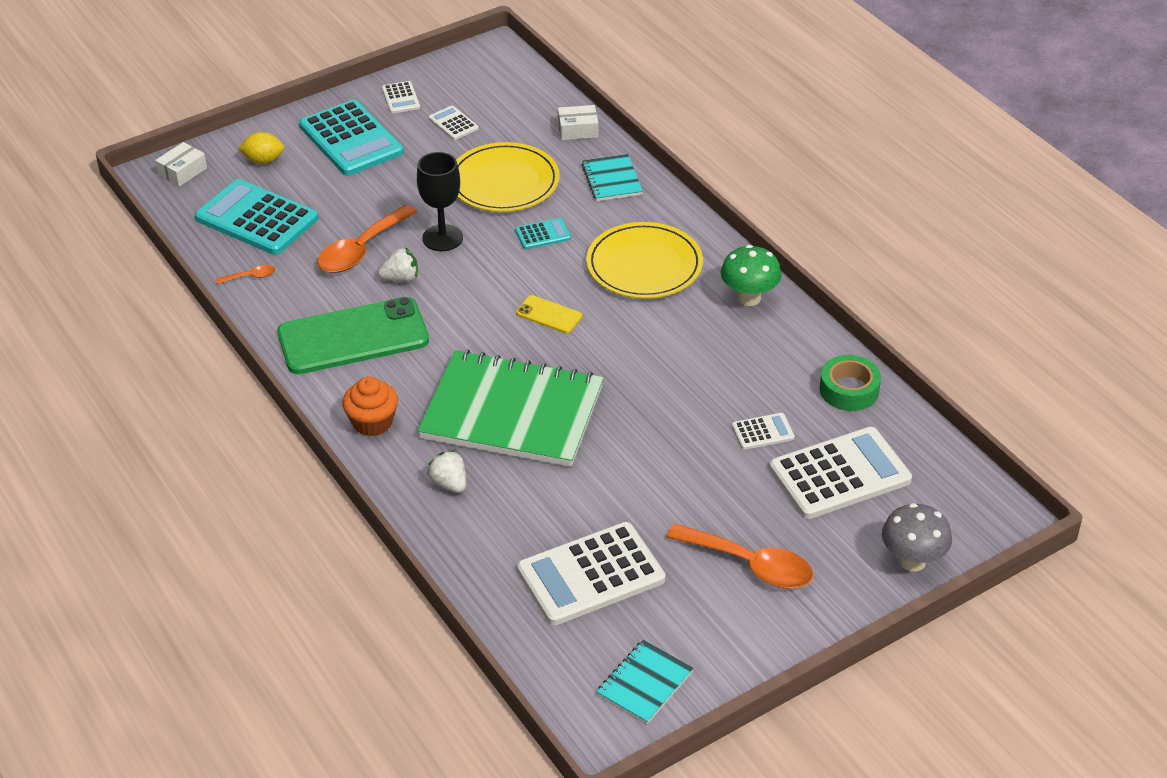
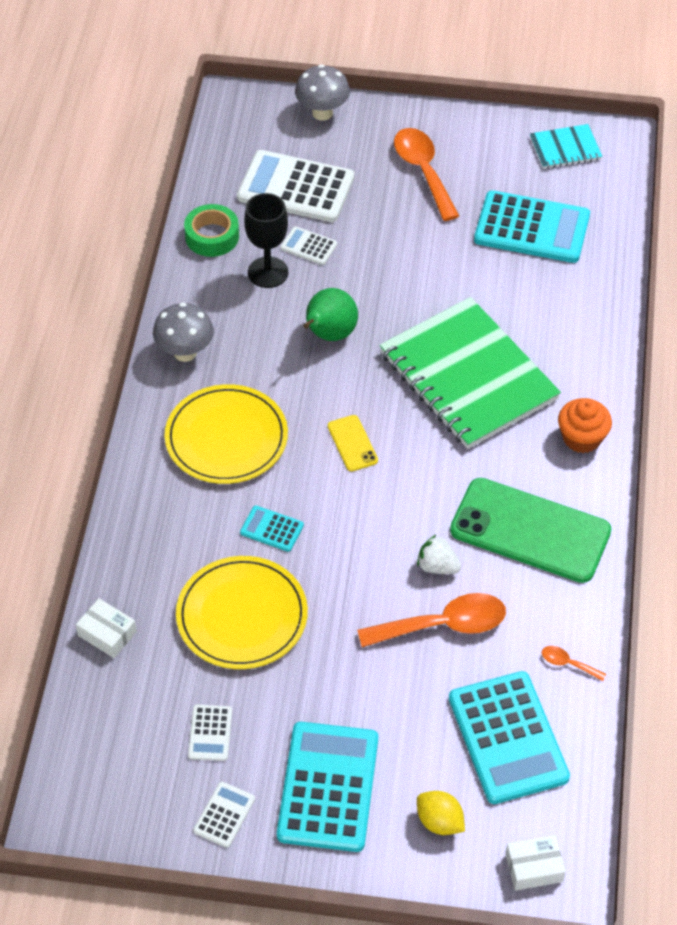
camera: 140 degrees left, 10 degrees up
black goblet [417,152,463,251] -> black goblet moved to [244,193,288,288]
white strawberry [427,450,466,493] -> none
white calculator [517,522,666,625] -> turquoise calculator [474,190,590,263]
turquoise notebook [582,154,643,201] -> none
green mushroom [721,245,782,306] -> grey mushroom [153,302,214,362]
none -> green pear [304,288,358,341]

